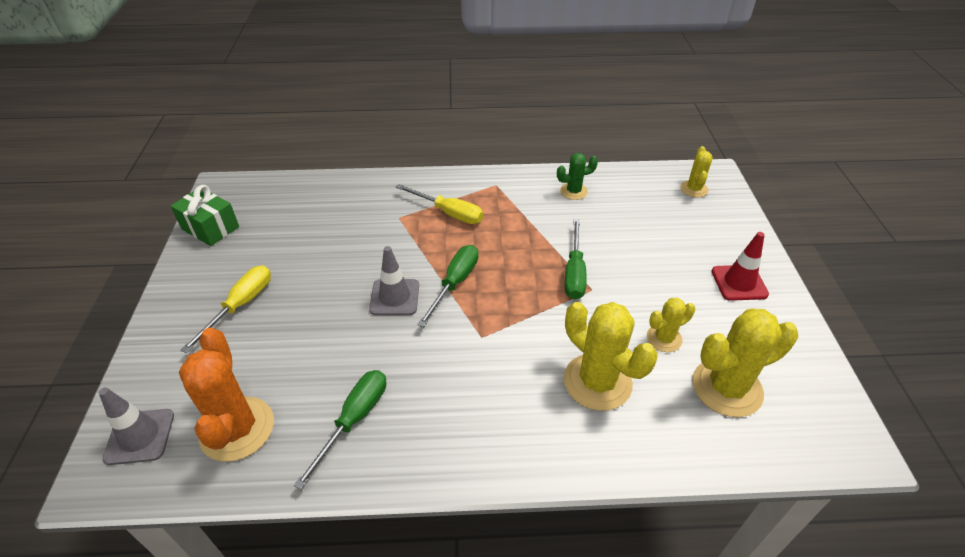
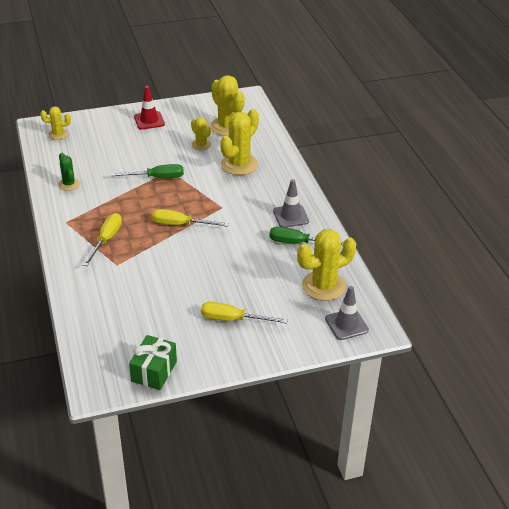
camera: 105 degrees left, 5 degrees down
orange cactus [179,328,274,462] -> yellow cactus [297,229,356,301]
grey traffic cone [369,246,419,315] -> grey traffic cone moved to [273,179,309,227]
green screwdriver [417,245,478,327] -> yellow screwdriver [152,209,229,227]

